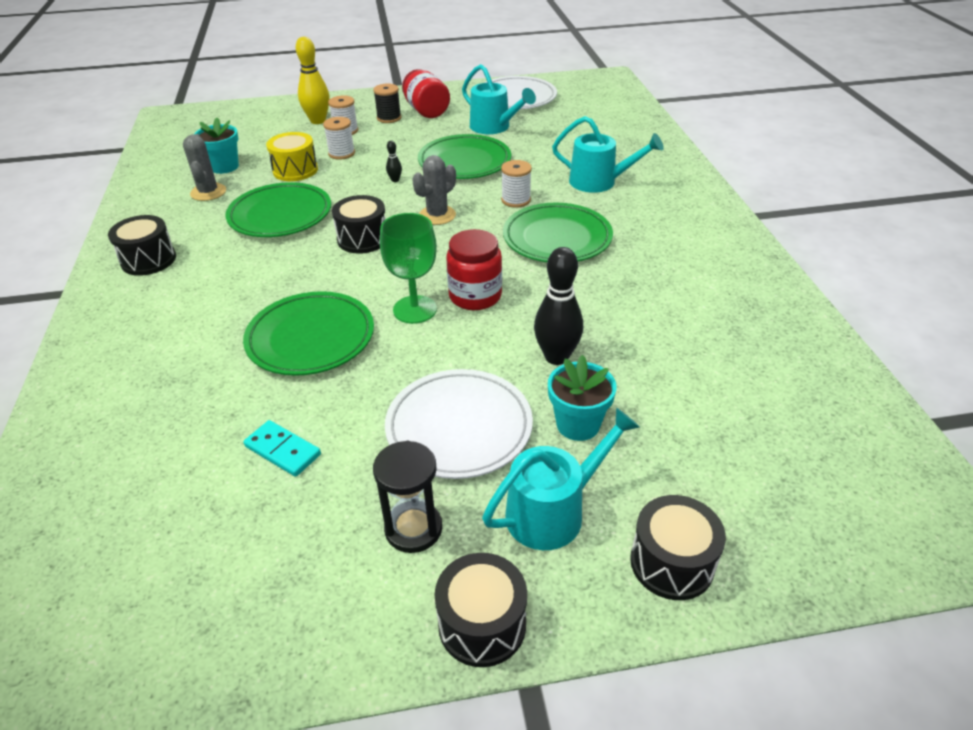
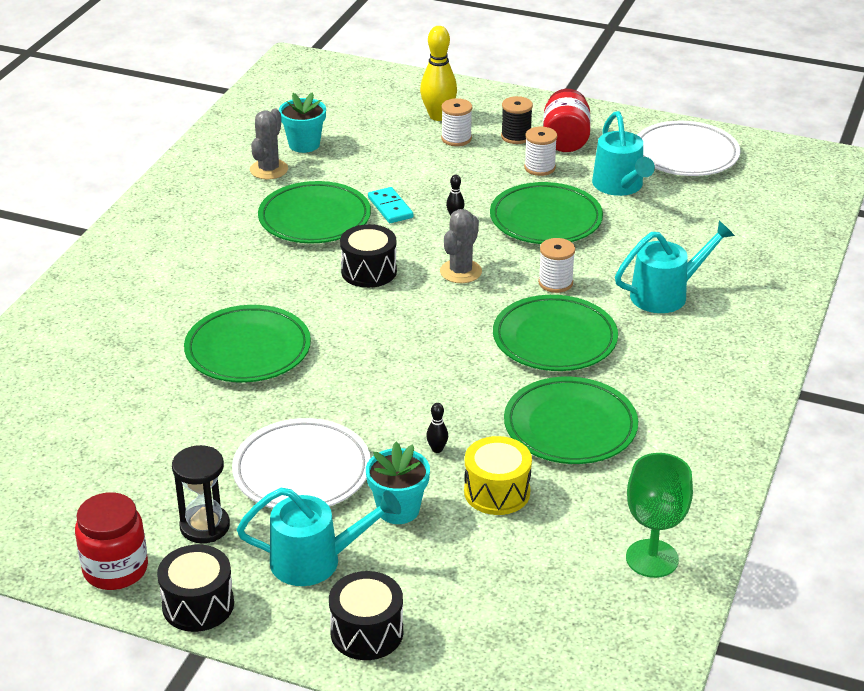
camera: 30 degrees right, 5 degrees down
black drum [108,215,176,276] -> none
turquoise domino [243,420,321,477] -> turquoise domino moved to [368,187,413,223]
yellow drum [266,132,318,181] -> yellow drum moved to [464,436,532,515]
white spool [323,117,355,160] -> white spool moved to [524,127,557,176]
green goblet [380,213,437,324] -> green goblet moved to [626,453,693,578]
grey cactus [412,155,456,225] -> grey cactus turned 45 degrees counterclockwise [440,209,482,283]
red jar [446,229,502,310] -> red jar moved to [75,492,148,590]
black bowling pin [534,247,583,365] -> black bowling pin [426,403,448,453], size x0.45
turquoise watering can [552,116,664,193] -> turquoise watering can turned 75 degrees counterclockwise [615,221,735,313]
none -> green plate [504,377,638,464]

